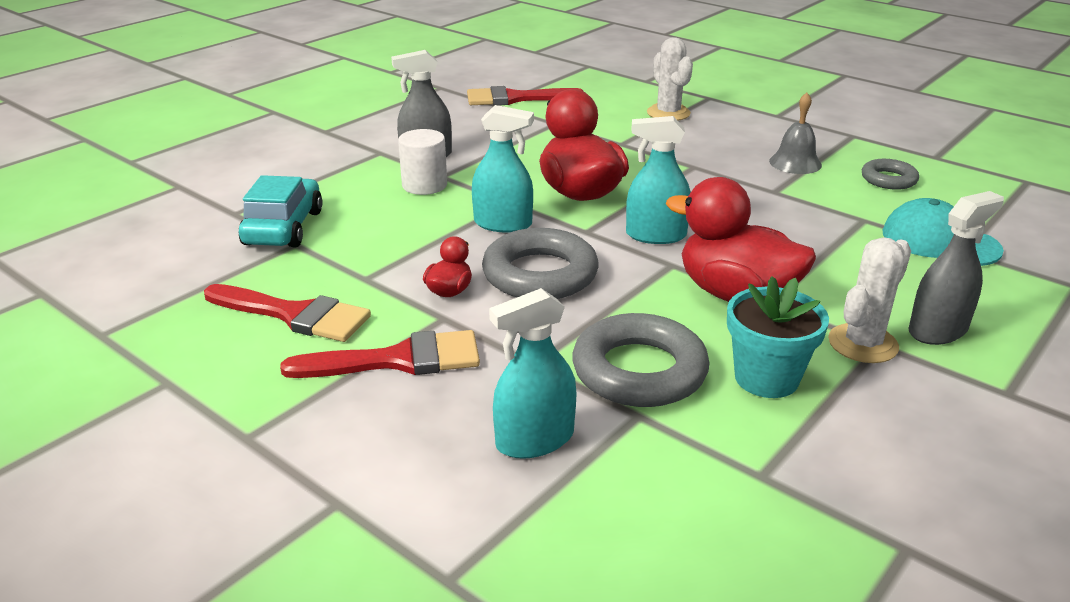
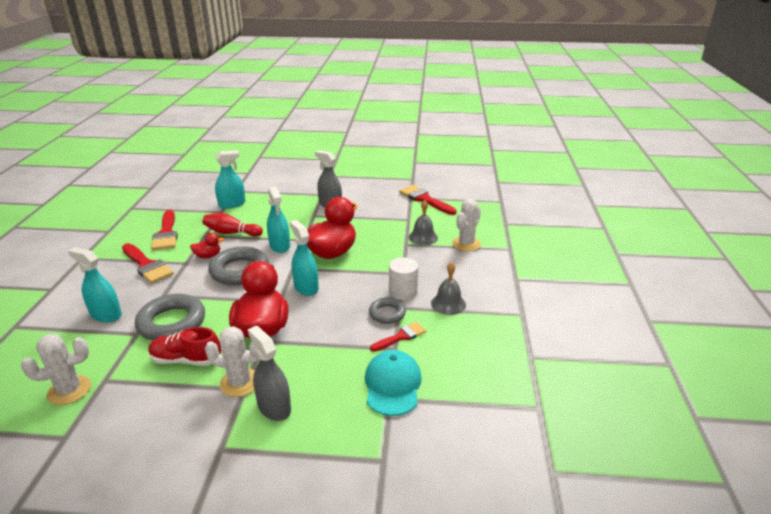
camera: 55 degrees right, 0 degrees up
turquoise car [239,175,323,247] -> turquoise spray bottle [215,150,246,209]
white cylinder [398,129,447,195] -> white cylinder moved to [389,257,418,300]
turquoise flower pot [727,276,829,398] -> red shoe [148,327,221,366]
grey ring [862,159,919,190] -> grey ring moved to [369,297,406,324]
grey spray bottle [908,191,1004,345] -> grey spray bottle turned 150 degrees counterclockwise [248,326,291,421]
none -> white cactus [21,334,91,405]
none -> red bowling pin [203,213,263,237]
none -> red brush [370,322,426,351]
none -> grey bell [409,200,438,245]

